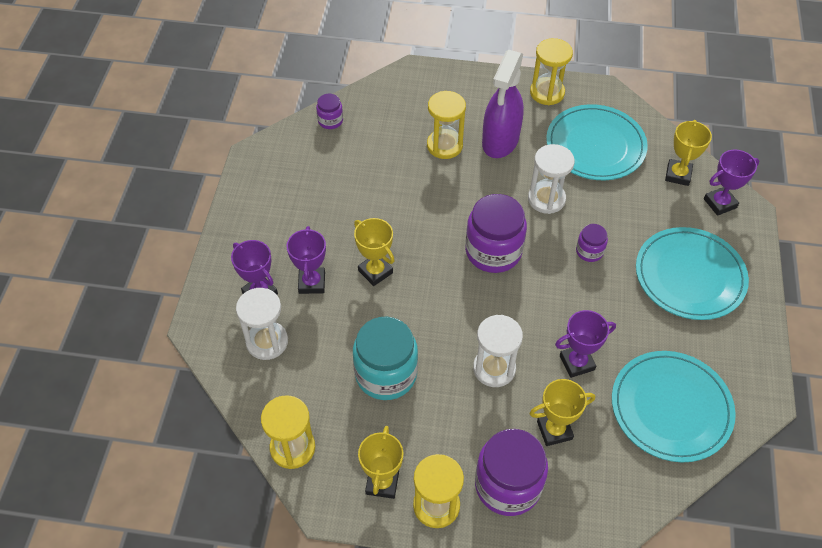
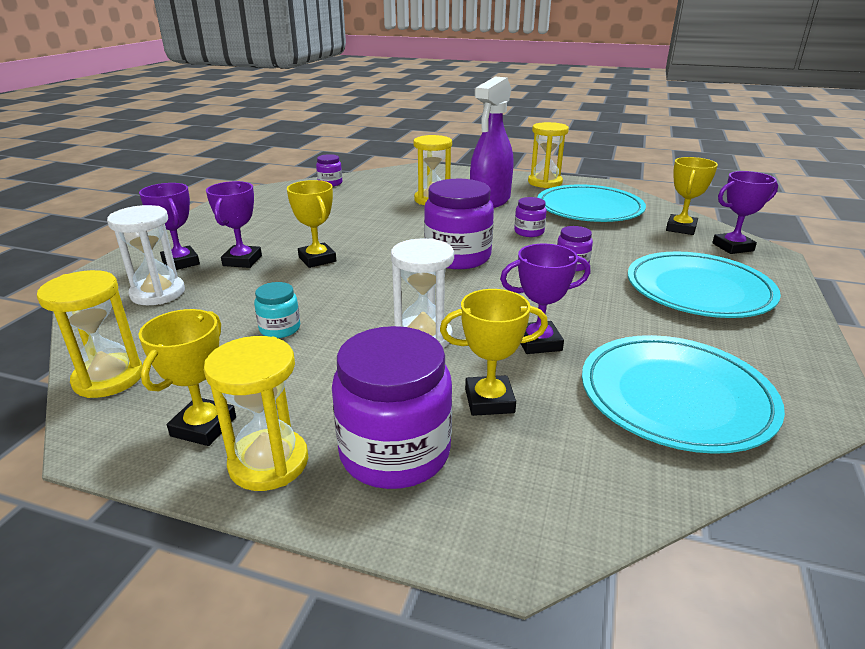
camera: 10 degrees right, 25 degrees down
turquoise jar [353,317,418,400] -> turquoise jar [254,282,300,338], size x0.49
white hourglass [528,144,575,214] -> purple jar [514,197,547,237]

